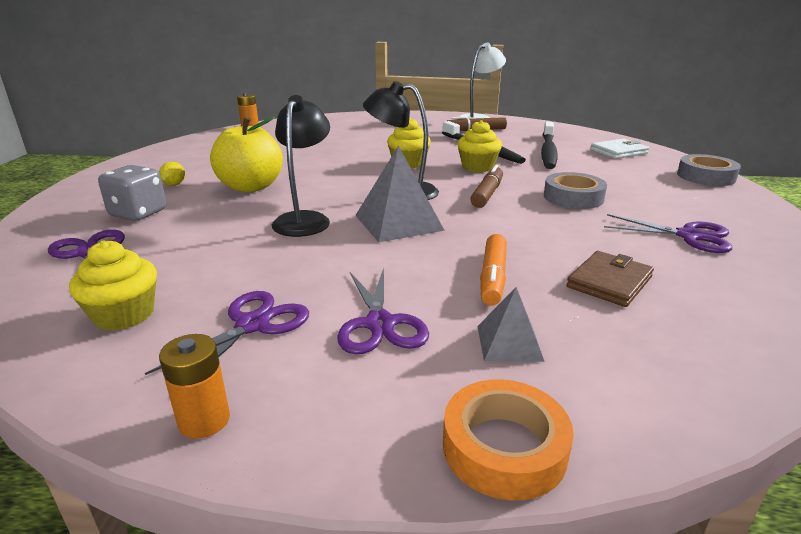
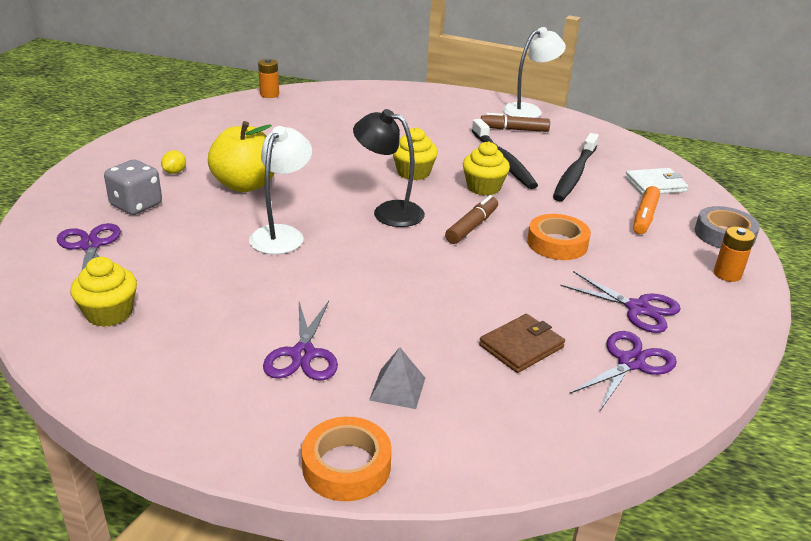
camera: 10 degrees right, 5 degrees up
purple scissors [145,291,309,375] -> purple scissors moved to [569,331,677,412]
orange battery [159,334,230,439] -> orange battery moved to [714,227,755,282]
black lamp [272,95,330,237] -> white lamp [249,126,312,254]
grey pyramid [355,145,445,242] -> none
orange marker [480,234,507,306] -> orange marker moved to [633,186,660,234]
grey tape [544,172,607,209] -> orange tape [527,214,591,260]

